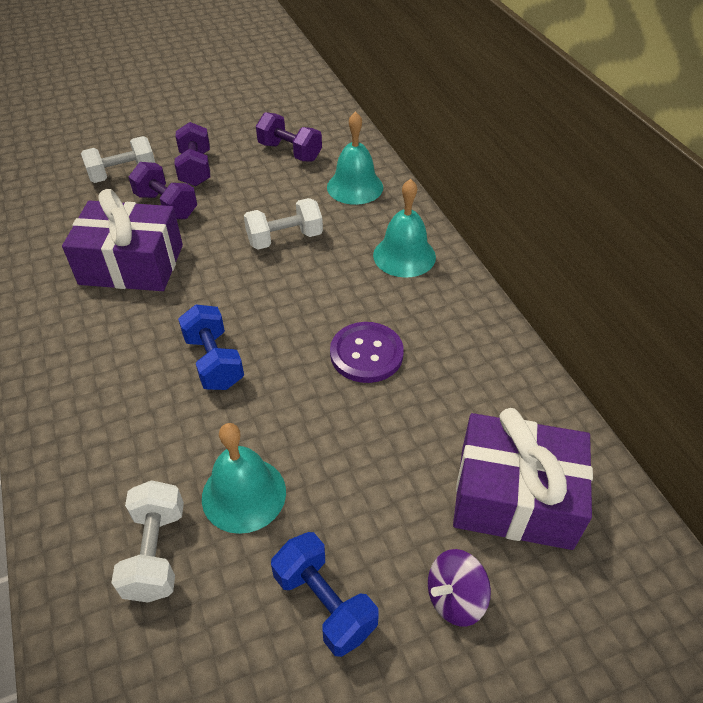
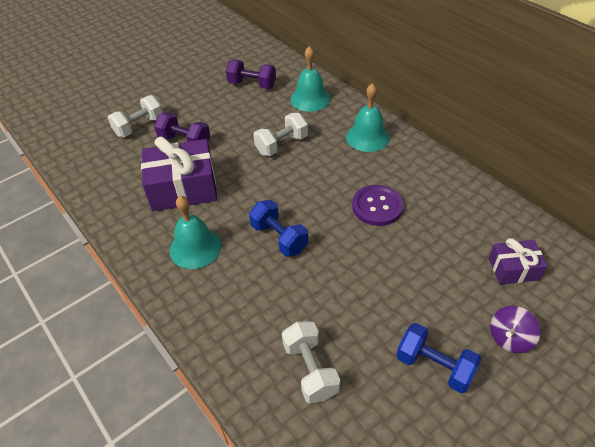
camera: 15 degrees left, 0 degrees up
purple dumbbell [175,122,210,186] -> none
turquoise bell [202,423,286,534] -> turquoise bell moved to [170,196,221,269]
purple gift [453,408,593,550] -> purple gift [489,238,548,284], size x0.55

